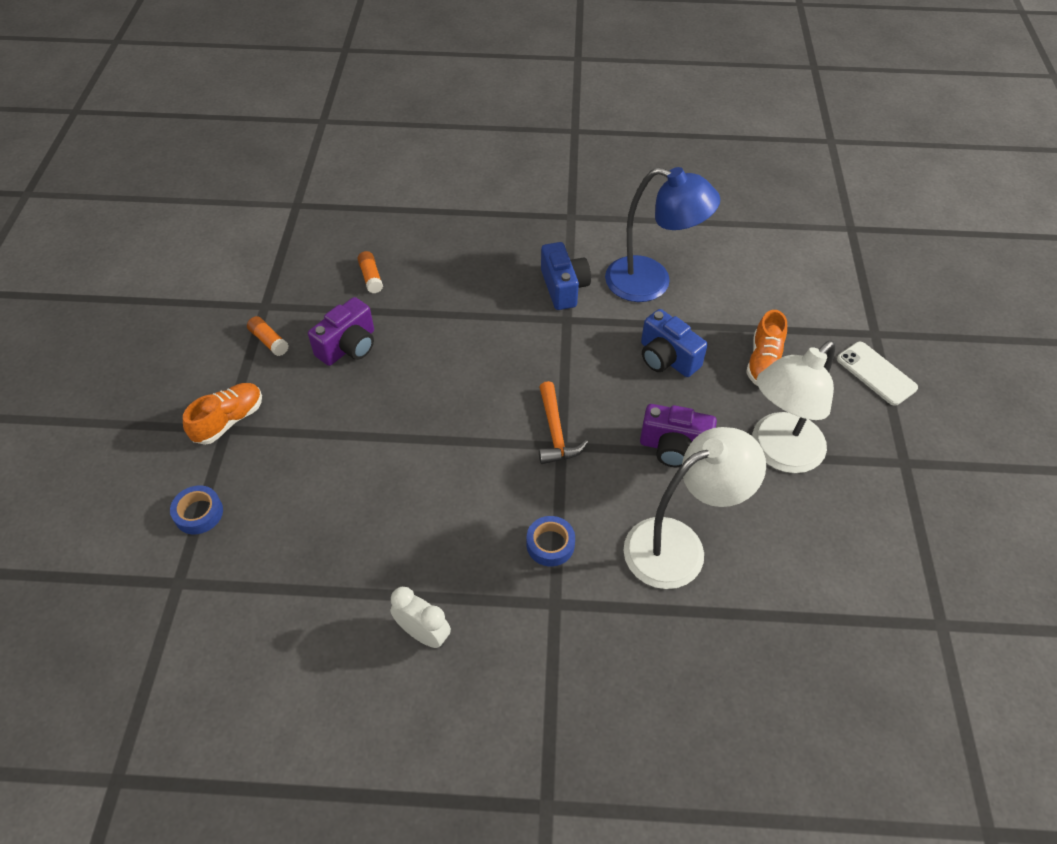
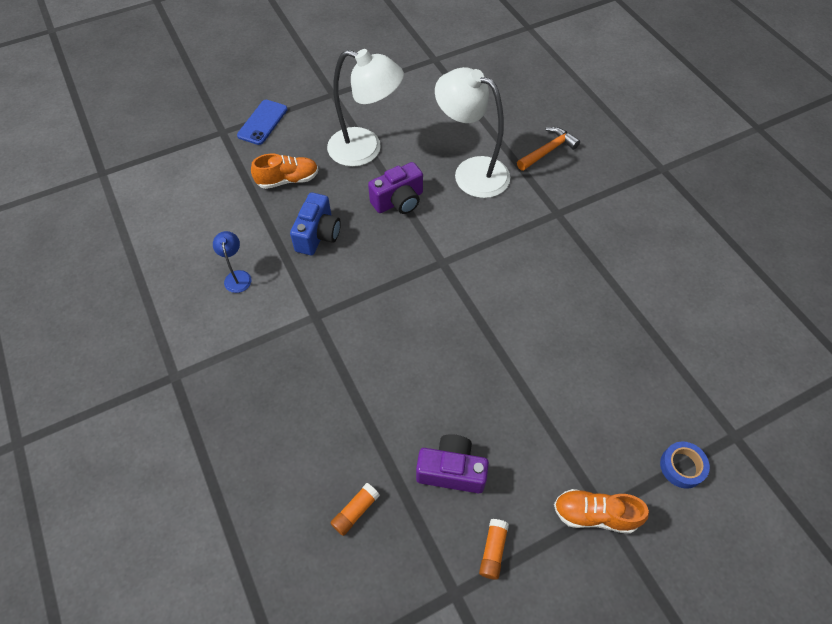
camera: 120 degrees left, 5 degrees up
white clock [390,587,451,648] -> none
blue tape [527,516,575,567] -> none
orange hammer [539,381,588,464] -> orange hammer moved to [517,127,580,171]
blue camera [541,242,591,310] -> none
blue lamp [605,167,720,302] -> blue lamp [213,231,251,293], size x0.44
purple camera [640,404,717,467] -> purple camera turned 75 degrees clockwise [368,162,423,214]
white phone [837,342,918,406] -> blue phone [237,100,288,145]

